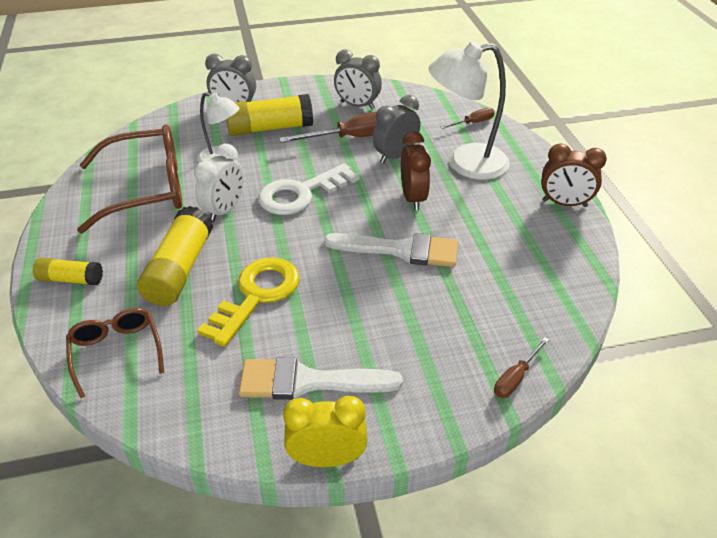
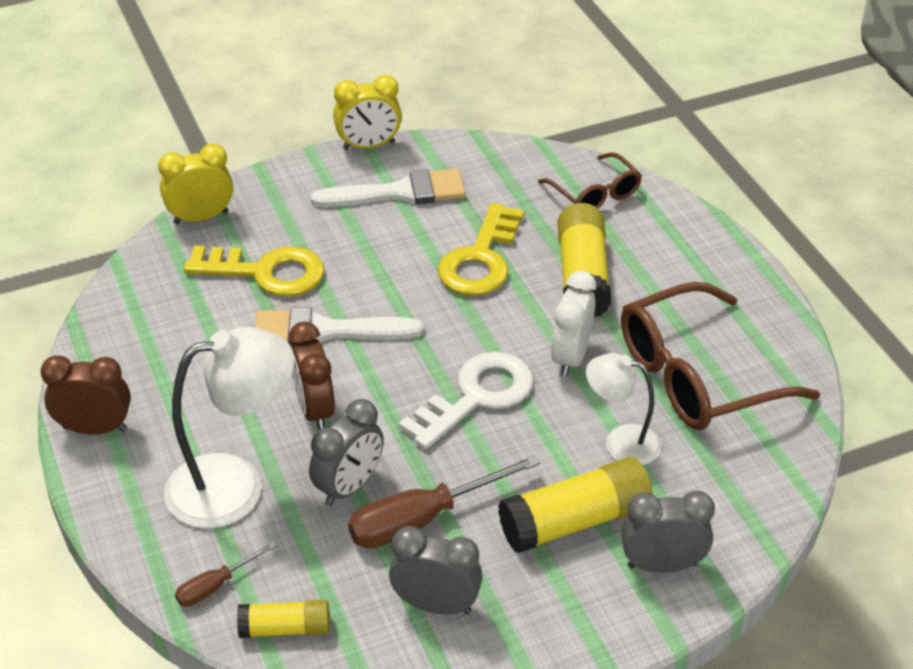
camera: 170 degrees right, 0 degrees up
yellow glue stick [33,257,103,285] -> yellow glue stick moved to [237,600,330,638]
brown screwdriver [494,337,549,398] -> yellow clock [158,143,233,224]
none -> yellow key [184,245,324,296]

